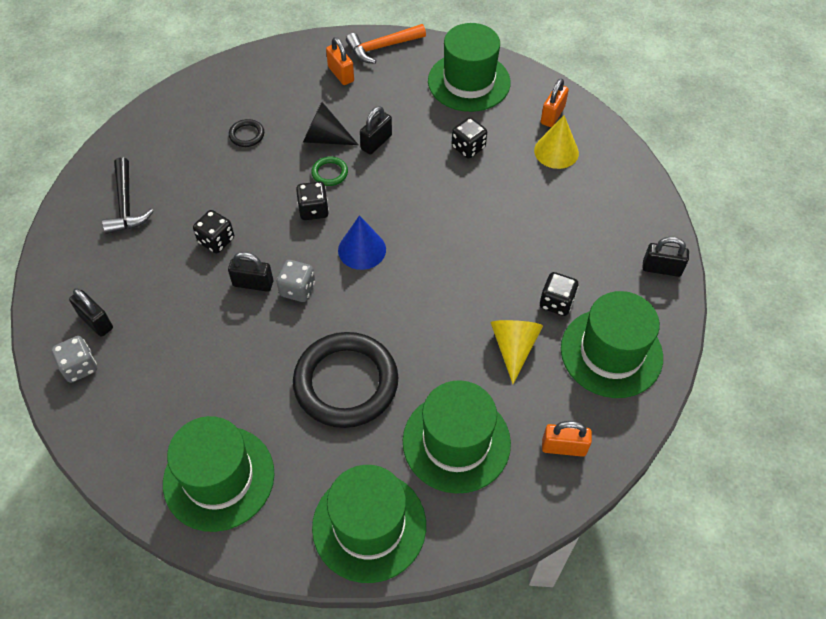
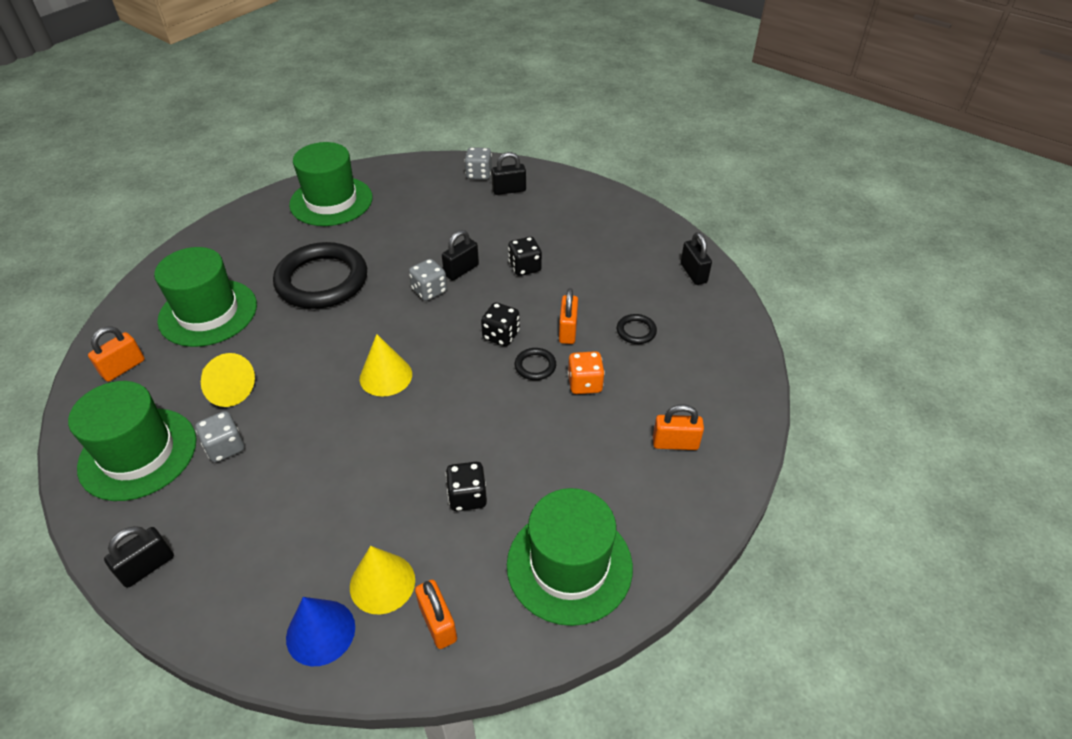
camera: 125 degrees right, 10 degrees down
black hammer [102,157,154,234] -> none
black cone [303,102,358,145] -> orange dice [568,351,605,394]
green ring [311,157,348,186] -> black ring [515,348,556,380]
green hat [312,465,426,583] -> none
blue cone [338,215,386,270] -> blue cone moved to [286,597,355,666]
orange hammer [346,24,426,64] -> none
black padlock [360,106,392,154] -> black padlock moved to [681,232,712,285]
black dice [540,272,579,316] -> grey dice [195,411,245,463]
none -> yellow cone [360,334,412,397]
none -> orange padlock [559,288,578,344]

